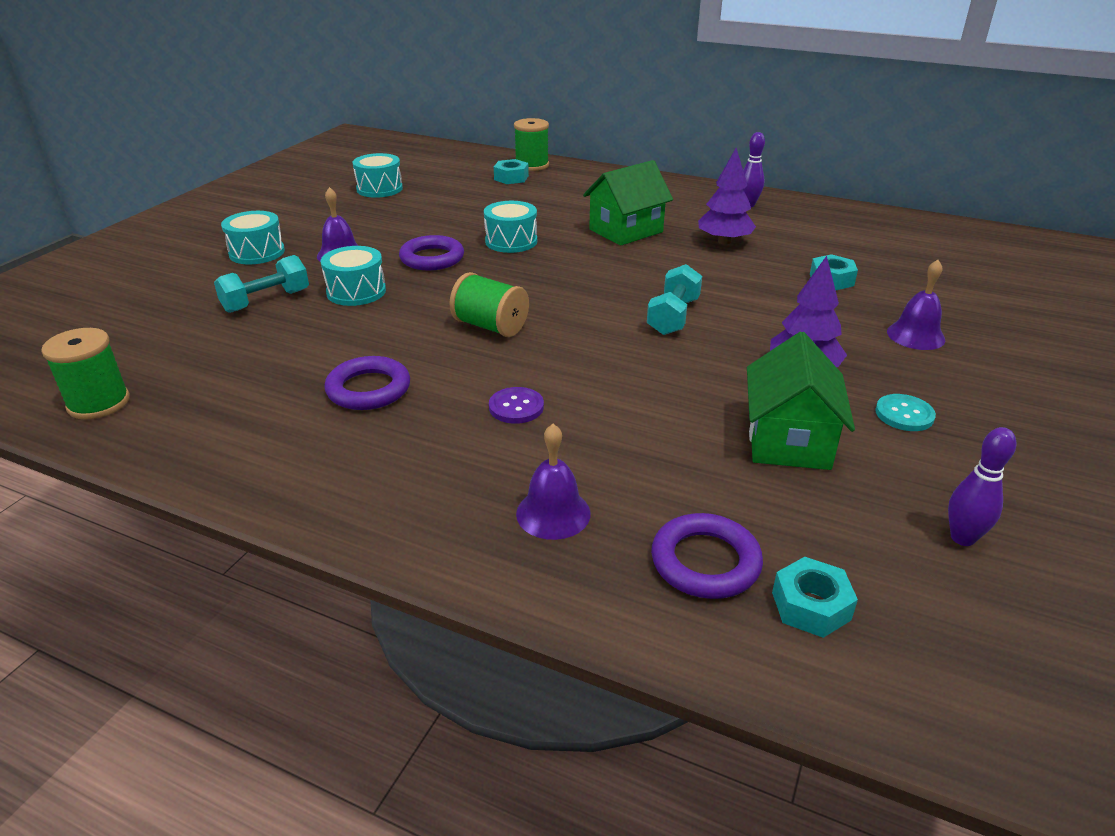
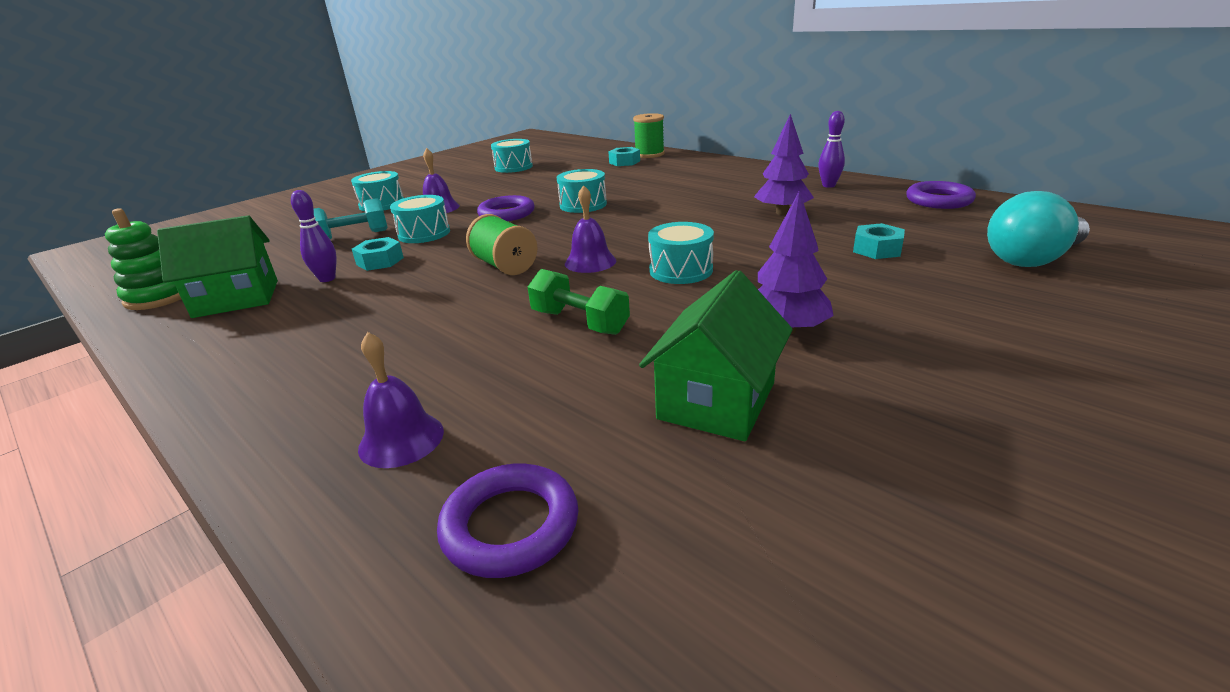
camera: 20 degrees right, 5 degrees down
green spool [41,328,130,420] -> green stacking toy [105,208,181,310]
purple ring [324,356,410,410] -> purple ring moved to [906,181,976,209]
purple button [489,387,544,424] -> none
green house [583,160,673,246] -> green house moved to [157,215,278,318]
turquoise dumbbell [647,264,702,335] -> turquoise drum [648,222,714,284]
turquoise nut [772,557,858,638] -> turquoise nut moved to [352,237,404,271]
turquoise button [875,394,936,431] -> none
purple bell [887,260,945,350] -> purple bell moved to [565,185,616,273]
purple bowling pin [948,427,1016,546] -> purple bowling pin moved to [291,190,337,282]
none -> green dumbbell [528,269,630,335]
none -> turquoise light bulb [987,191,1090,267]

